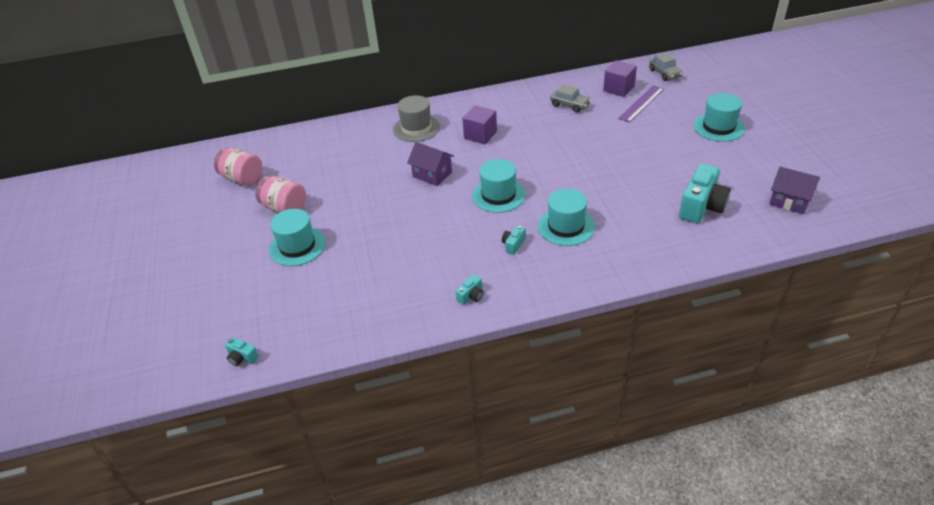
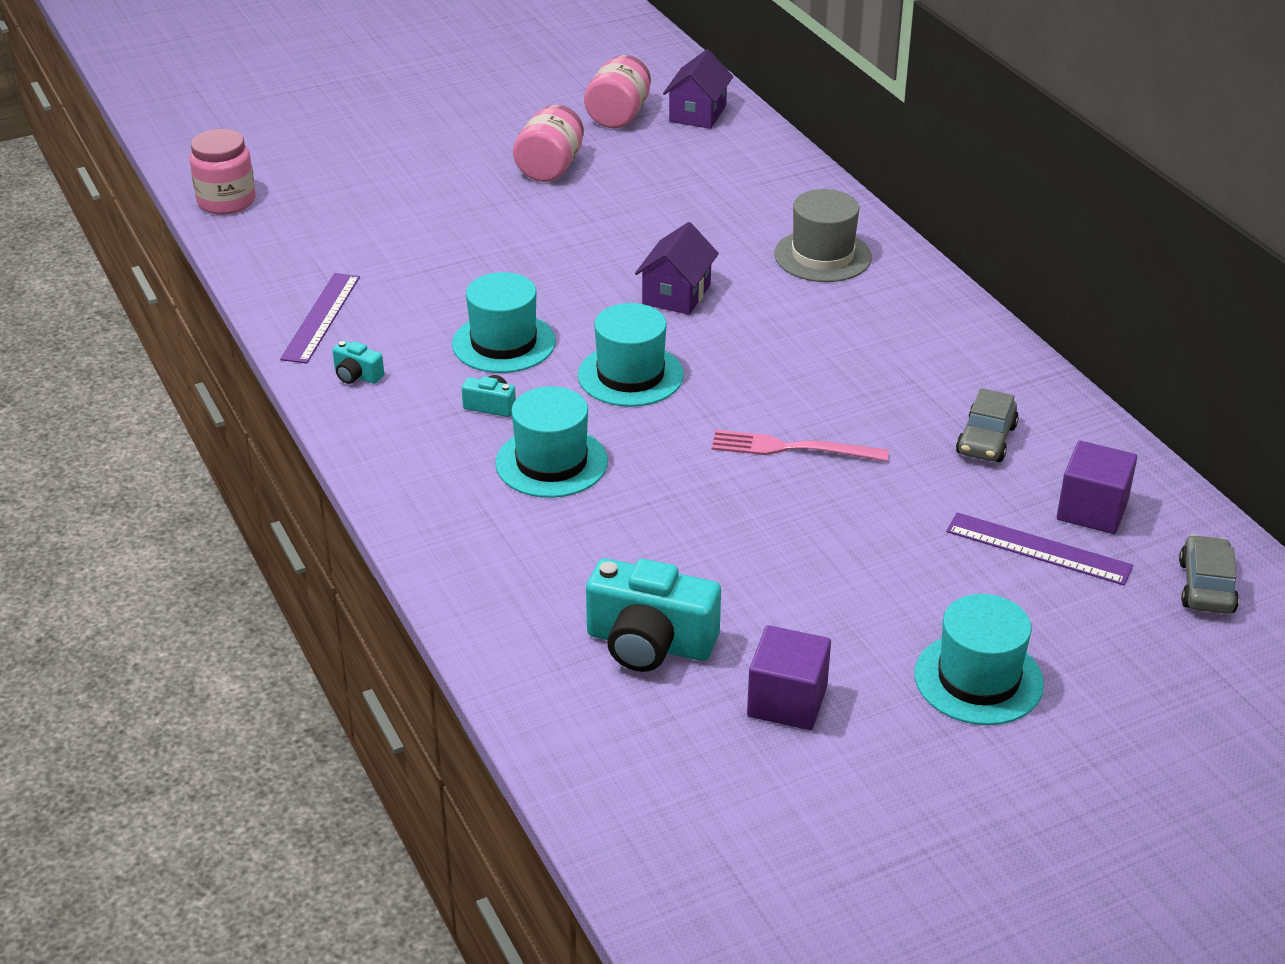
camera: 75 degrees right, 5 degrees down
turquoise camera [225,337,259,366] -> pink jar [190,129,256,215]
turquoise hat [269,209,326,266] -> turquoise hat moved to [452,272,556,373]
purple cube [462,105,497,144] -> purple cube moved to [747,625,831,730]
grey car [649,53,683,81] -> grey car turned 135 degrees clockwise [1179,535,1239,614]
purple house [769,167,820,214] -> purple house moved to [663,49,733,129]
none -> purple ruler [280,273,360,364]
none -> pink fork [711,430,889,462]

